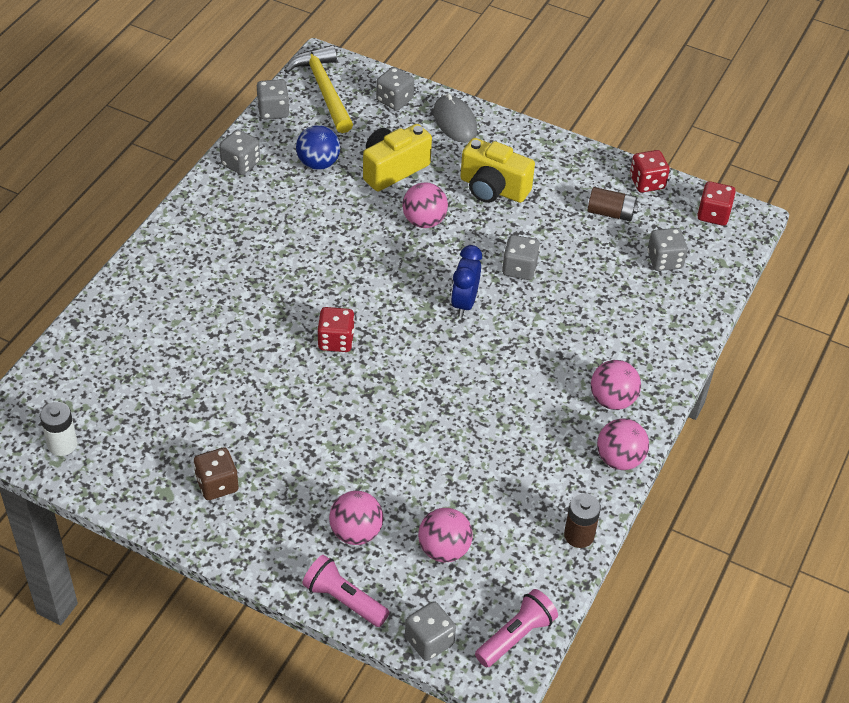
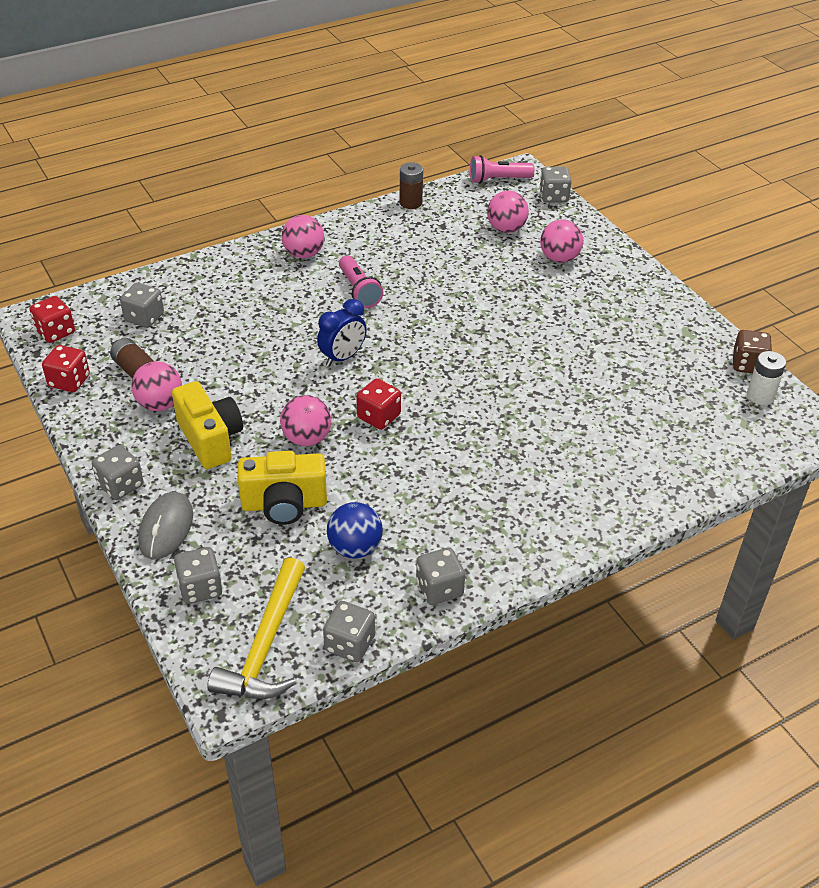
camera: 145 degrees left, 5 degrees down
brown dice [194,447,239,500] -> brown dice moved to [733,330,772,373]
pink flashlight [302,555,390,627] -> pink flashlight moved to [339,255,383,308]
red dice [317,307,355,352] -> red dice moved to [356,379,401,430]
grey dice [502,235,540,280] -> grey dice moved to [92,445,144,500]
pink ball [597,419,649,470] -> pink ball moved to [131,361,182,411]

